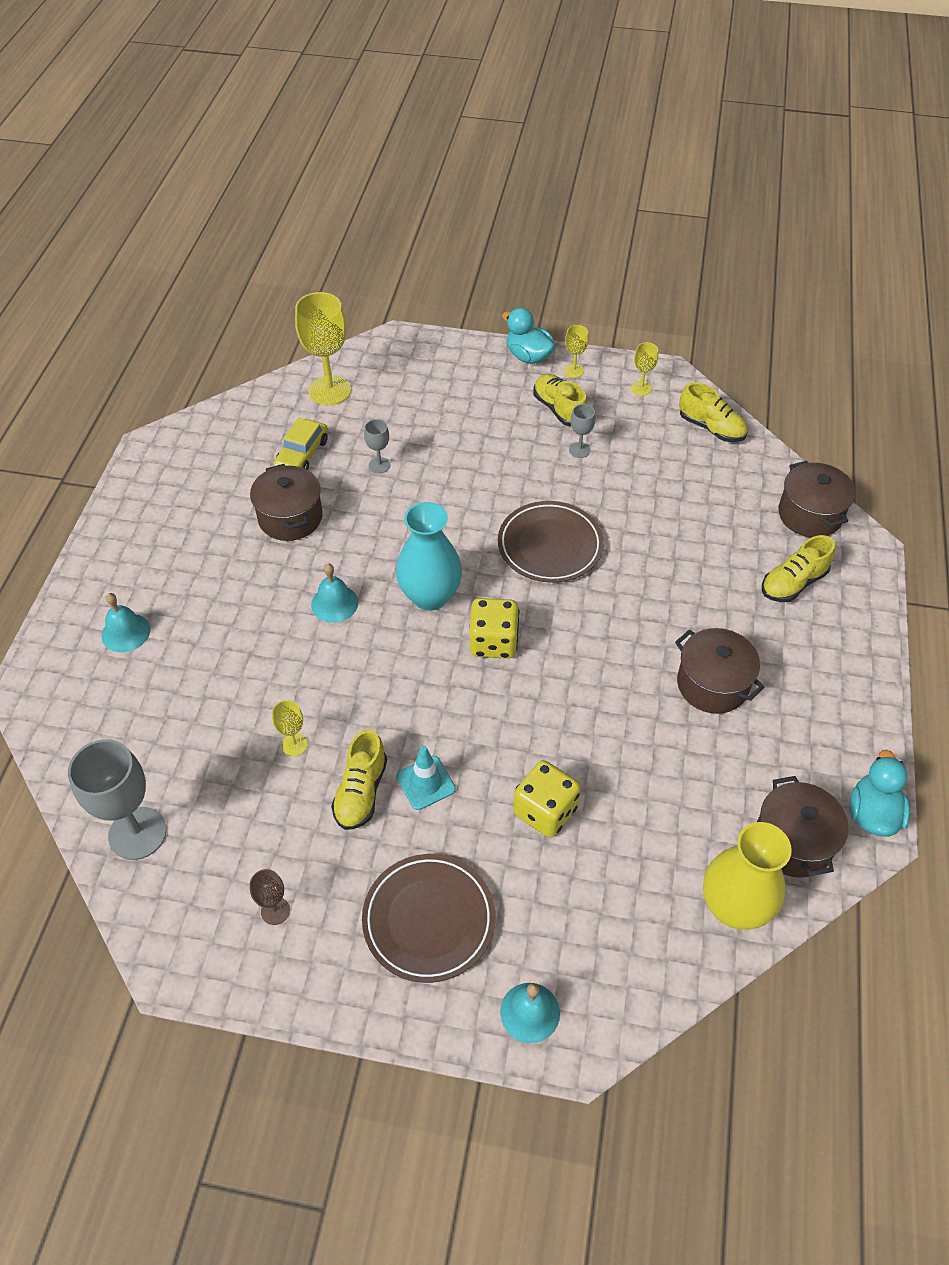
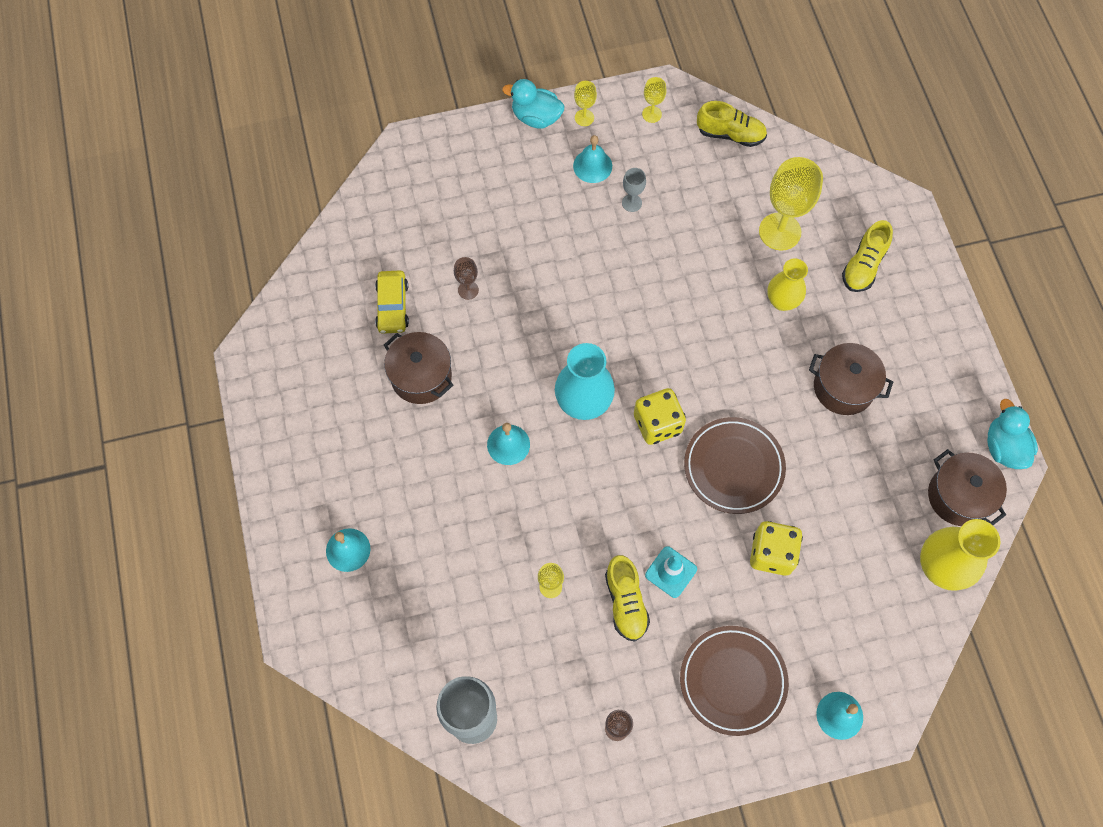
camera: 25 degrees left, 15 degrees up
yellow goblet [295,292,351,405] -> yellow goblet moved to [759,157,823,251]
grey goblet [364,419,390,474] -> brown goblet [454,257,479,300]
brown plate [498,501,604,583] -> brown plate moved to [684,417,786,514]
yellow shoe [533,374,588,426] -> turquoise bell [573,135,612,183]
brown pot [778,461,855,538] -> none
none -> yellow vase [767,259,808,311]

